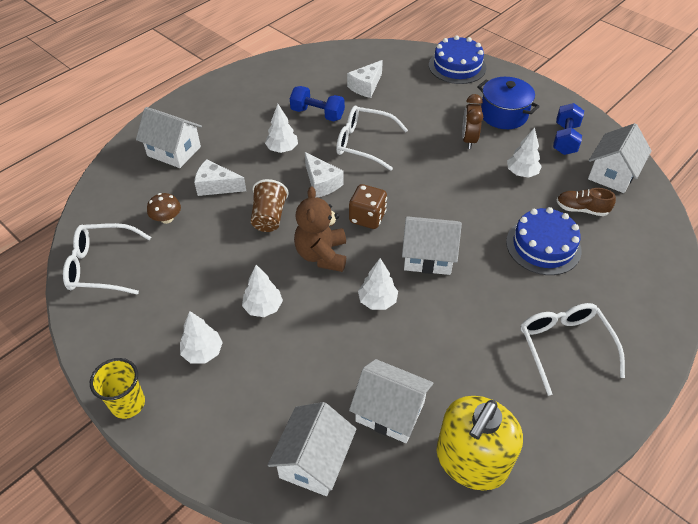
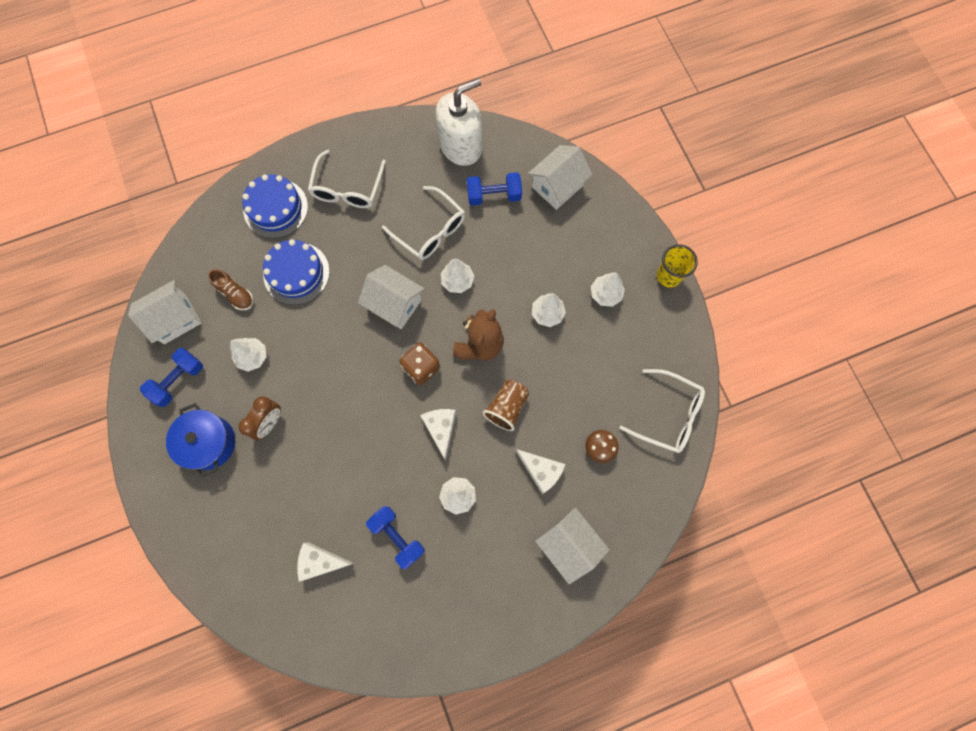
camera: 155 degrees left, 25 degrees up
white glasses [336,105,408,171] -> white glasses moved to [382,186,465,260]
white cheese [347,60,383,98] -> white cheese turned 150 degrees counterclockwise [297,542,355,582]
white house [349,359,433,443] -> blue dumbbell [467,172,522,206]
blue cake [429,35,486,84] -> blue cake moved to [242,174,308,238]
yellow soap dispenser [436,396,523,490] -> white soap dispenser [436,78,482,166]

